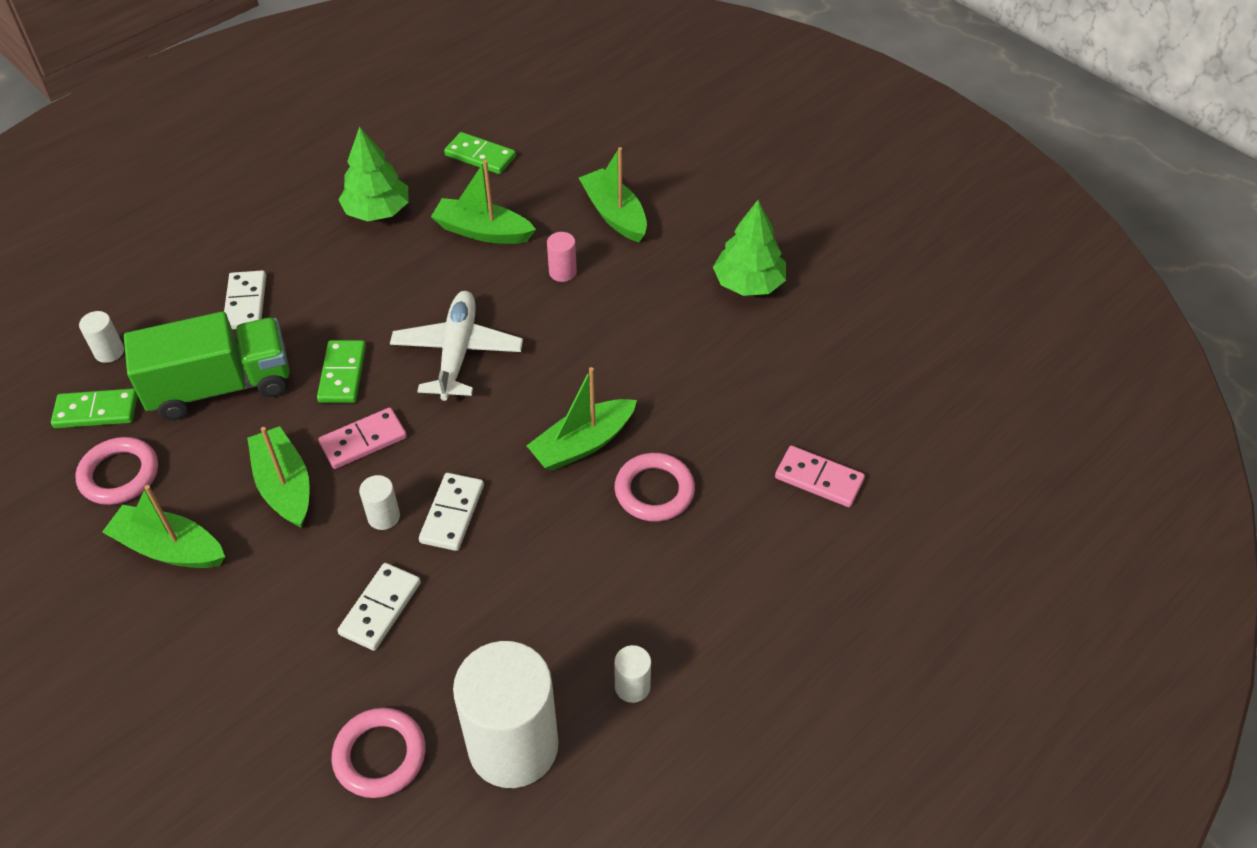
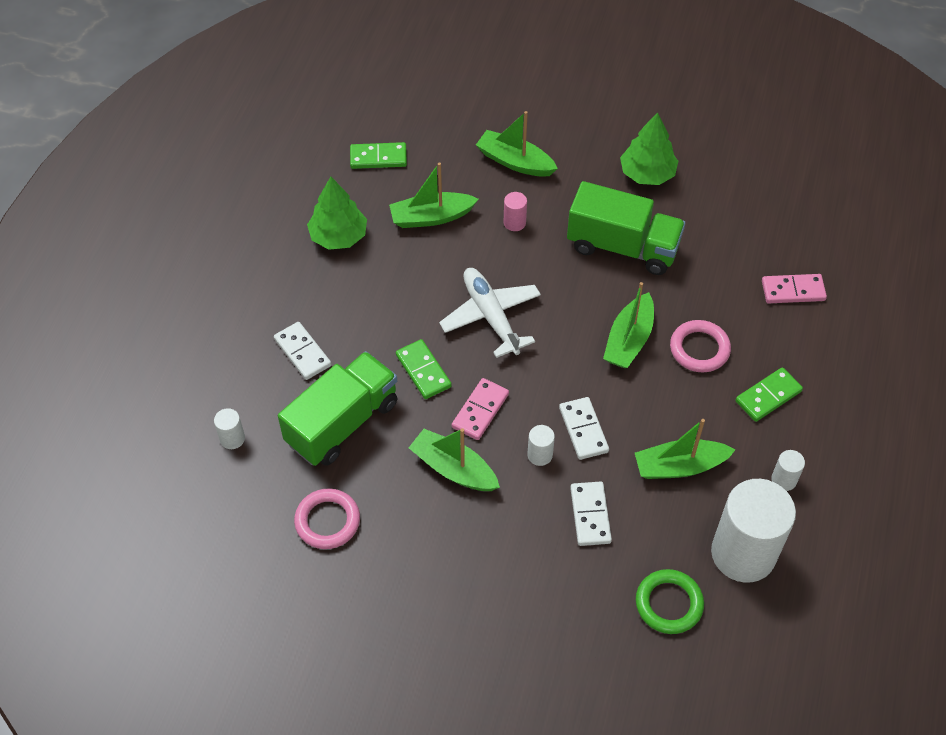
camera: 30 degrees left, 5 degrees up
green domino [51,389,138,428] -> green domino moved to [735,367,803,422]
green boat [102,485,225,568] -> green boat moved to [635,419,735,479]
pink ring [332,708,426,798] -> green ring [636,569,704,634]
none -> green truck [567,181,685,275]

